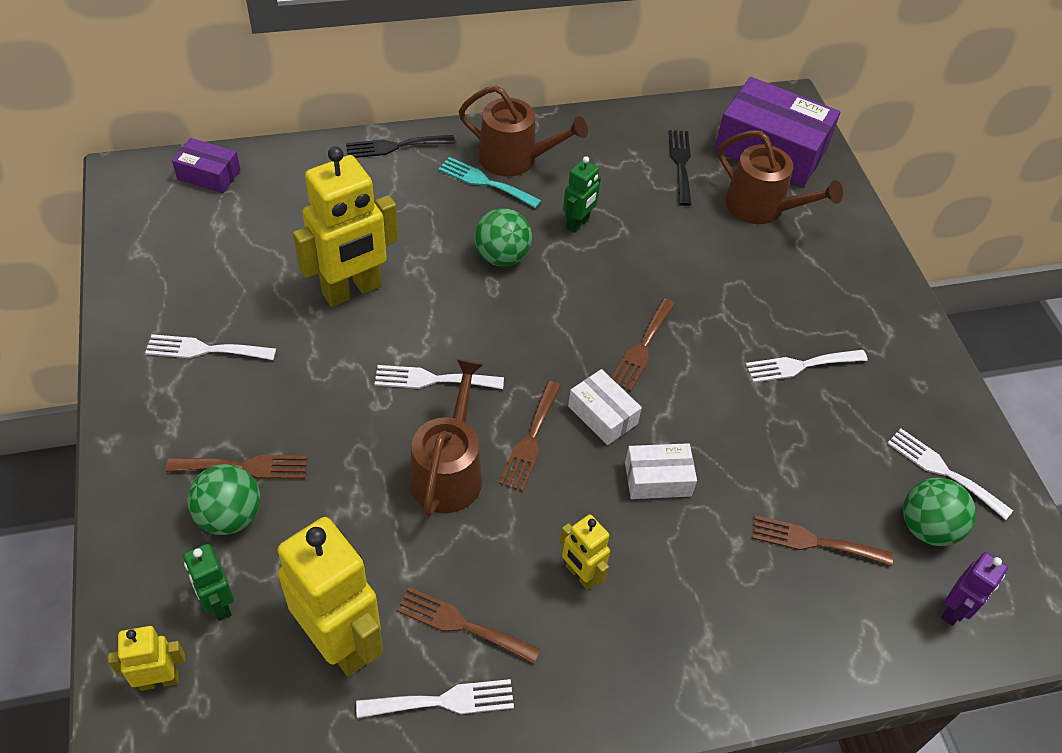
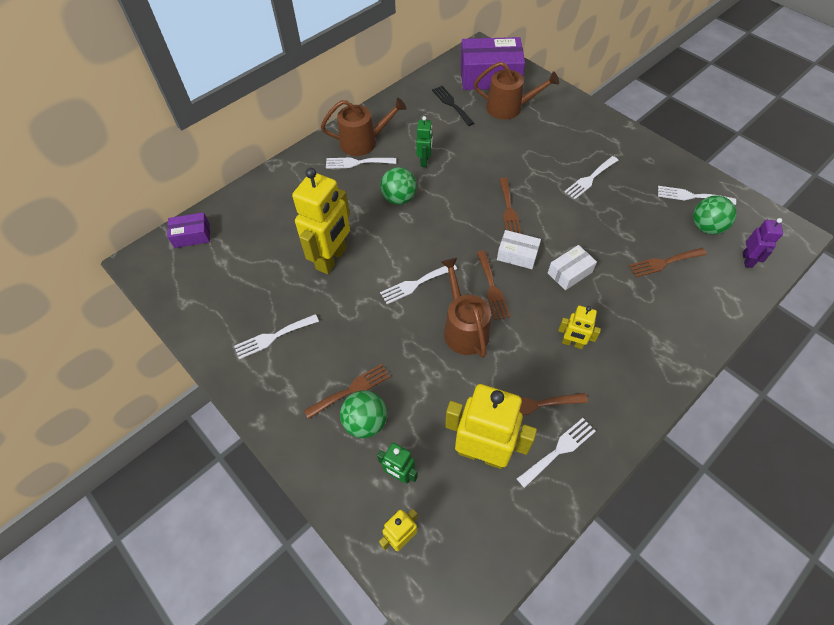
camera: 25 degrees left, 5 degrees up
black fork [346,135,455,158] -> none
turquoise fork [438,157,542,208] -> white fork [326,157,396,169]

